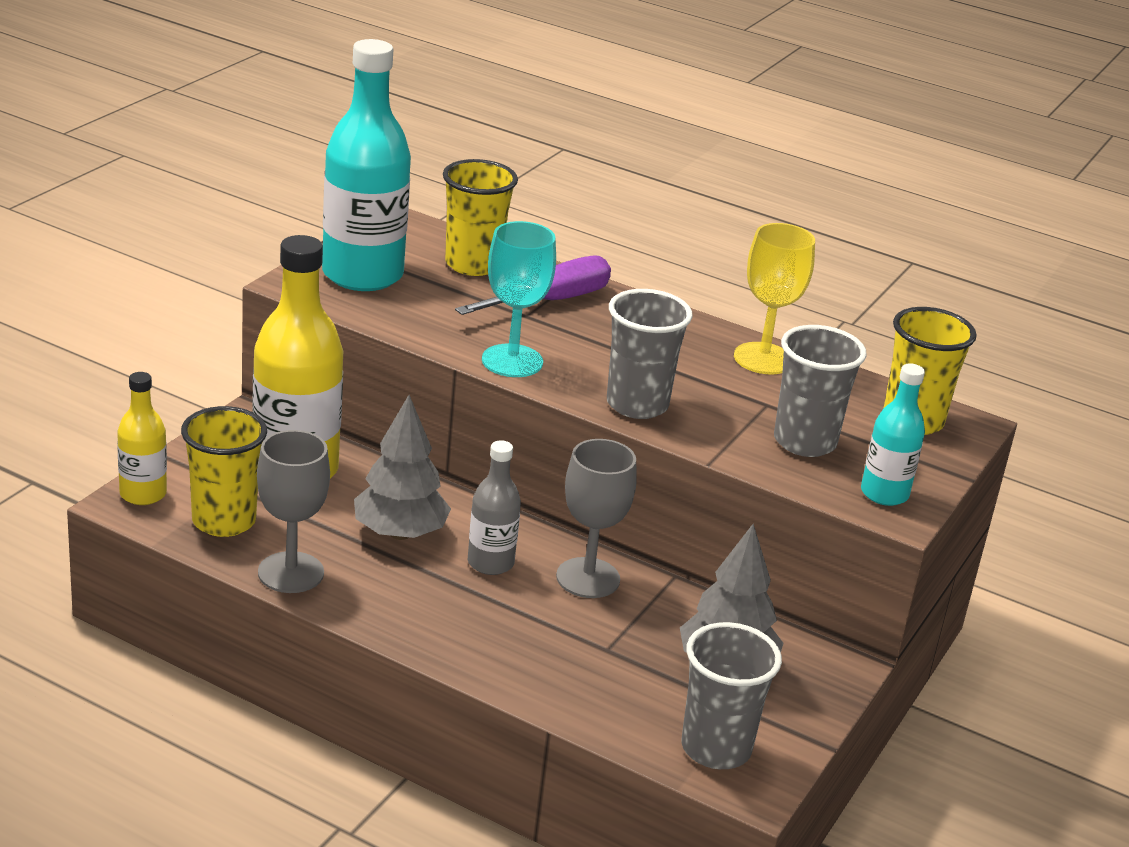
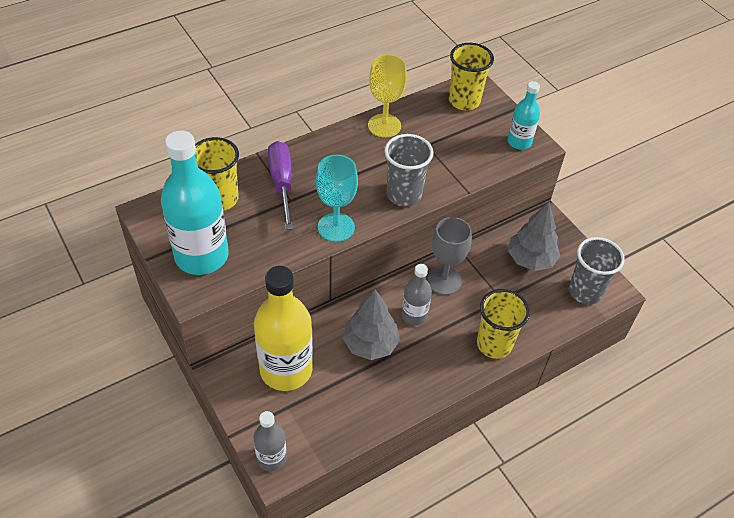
camera: 60 degrees left, 20 degrees up
yellow bottle [117,372,167,505] -> grey bottle [253,411,287,472]
yellow cup [181,406,267,537] -> yellow cup moved to [477,289,530,359]
grey goblet [257,430,330,593] -> none
grey cup [774,325,867,457] -> none

